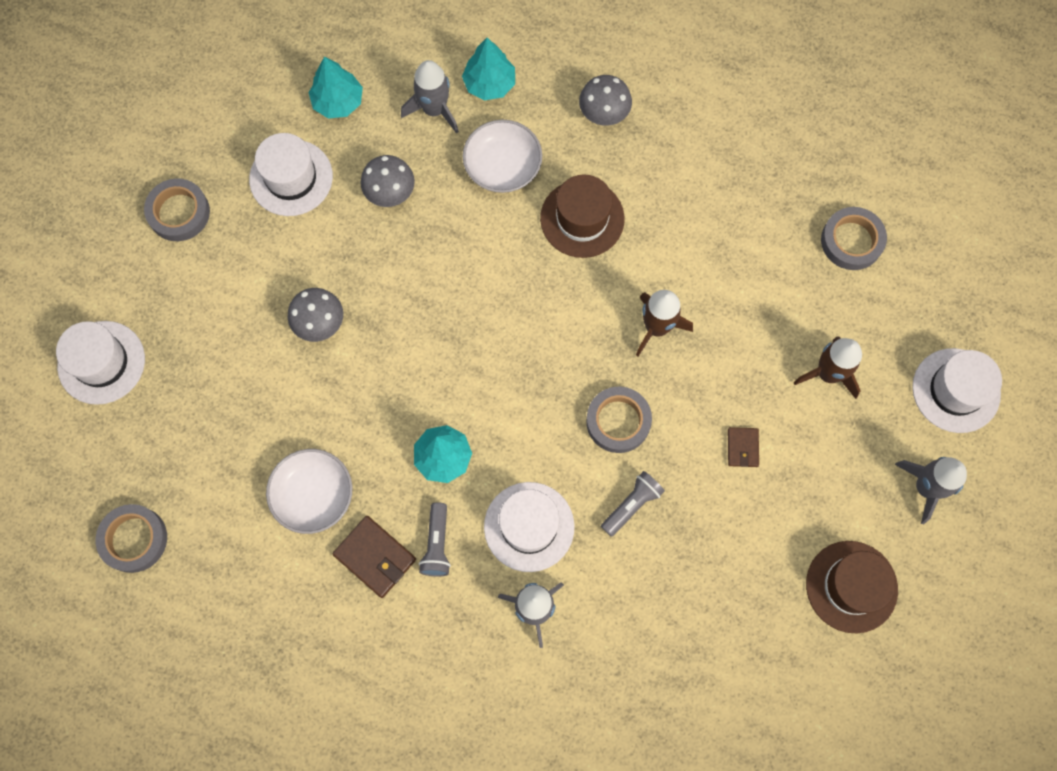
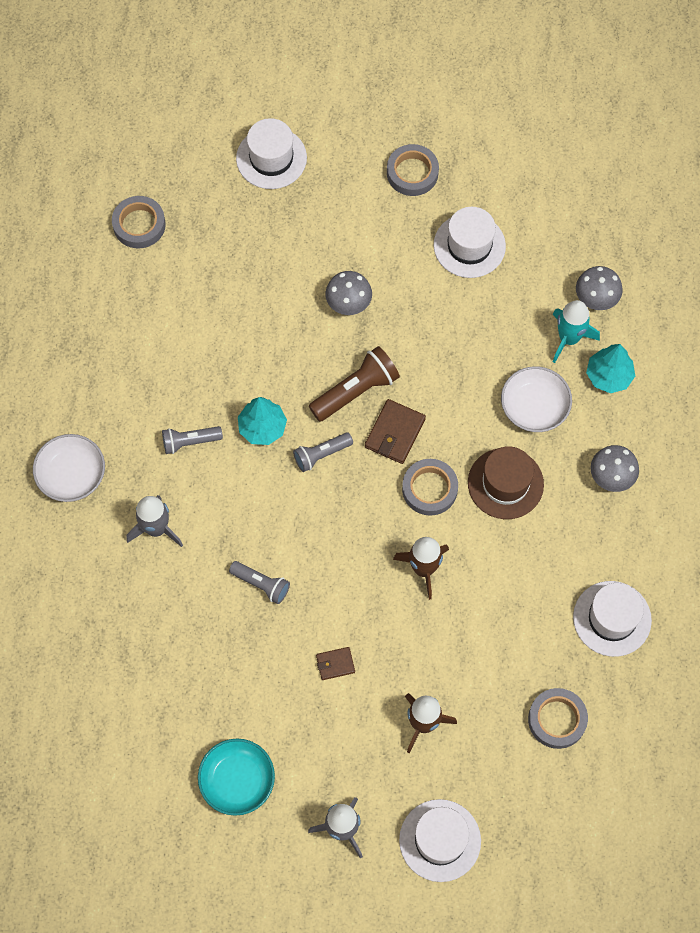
camera: 75 degrees right, 5 degrees down
white bowl [266,449,352,534] -> white bowl moved to [33,434,105,502]
turquoise tree [309,57,363,119] -> none
brown wallet [332,516,416,598] -> brown wallet moved to [365,399,426,464]
grey mushroom [361,155,415,207] -> grey mushroom moved to [576,266,622,310]
grey rocket [401,60,459,134] -> turquoise rocket [552,300,600,363]
white hat [484,482,575,572] -> white hat moved to [573,581,652,657]
grey tape [586,387,652,453] -> grey tape moved to [402,459,458,516]
brown hat [806,541,898,633] -> turquoise bowl [198,739,275,816]
none -> grey flashlight [293,432,353,472]
none -> brown flashlight [309,346,400,422]

